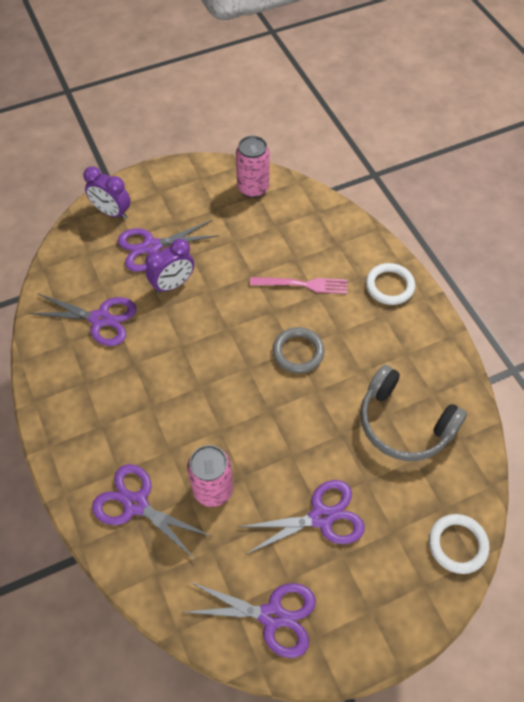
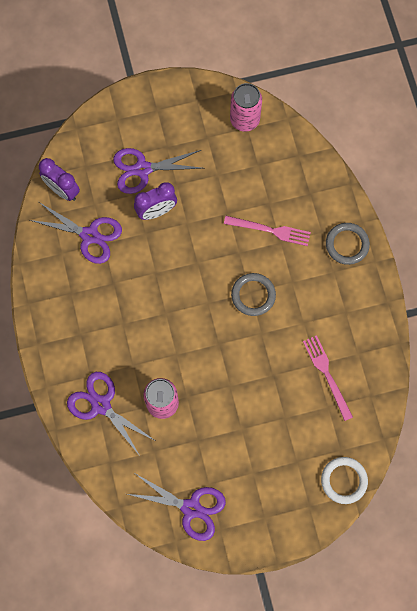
camera: 10 degrees right, 15 degrees up
purple clock [83,166,131,219] -> purple clock moved to [39,158,80,201]
purple scissors [238,480,365,555] -> none
grey headphones [360,365,467,461] -> pink fork [303,335,353,421]
white ring [366,263,415,305] -> grey ring [326,223,370,265]

